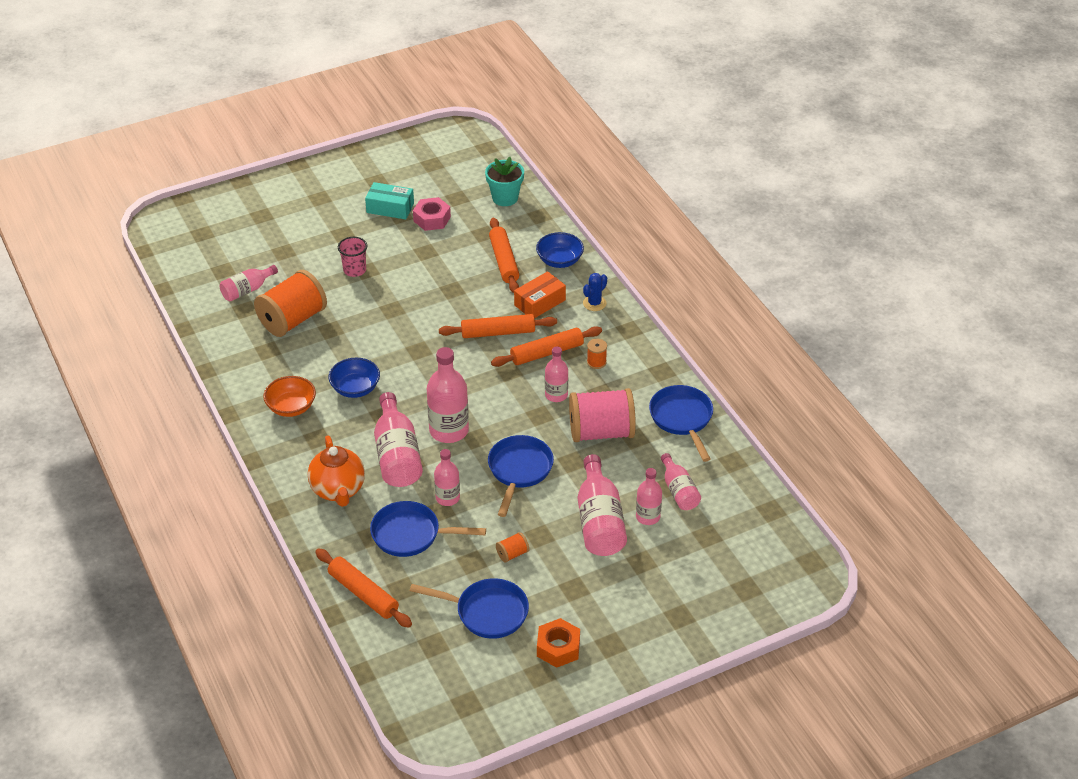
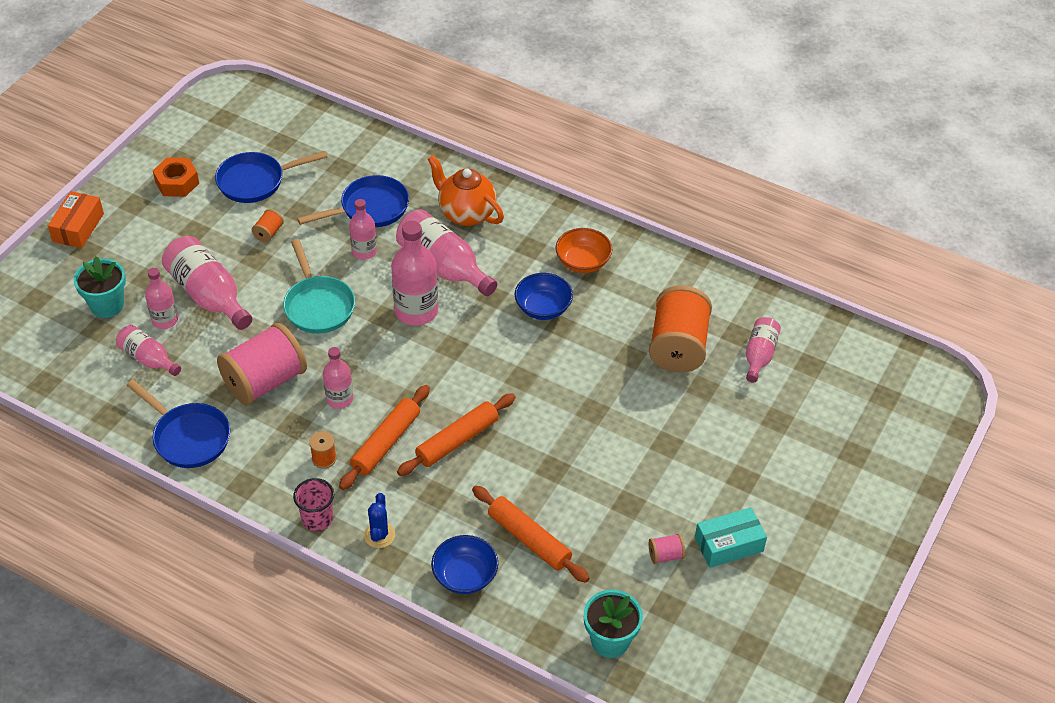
camera: 145 degrees right, 5 degrees up
orange rolling pin [315,549,412,628] -> none
pink cup [338,237,367,277] -> pink cup moved to [293,478,334,531]
pink nut [413,197,451,231] -> pink spool [649,534,685,564]
blue pan [488,435,554,517] -> turquoise pan [283,239,355,334]
orange box [514,271,566,318] -> orange box moved to [48,191,104,248]
none -> turquoise flower pot [74,256,126,318]

